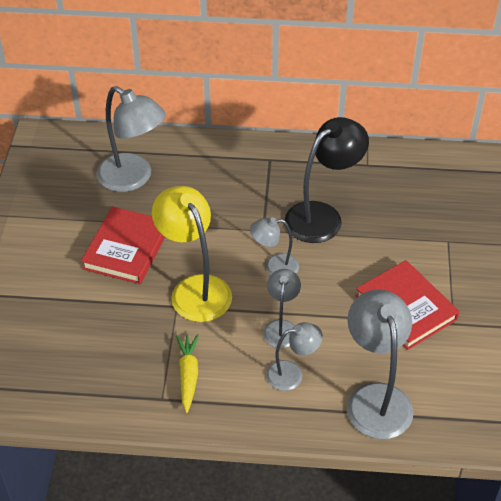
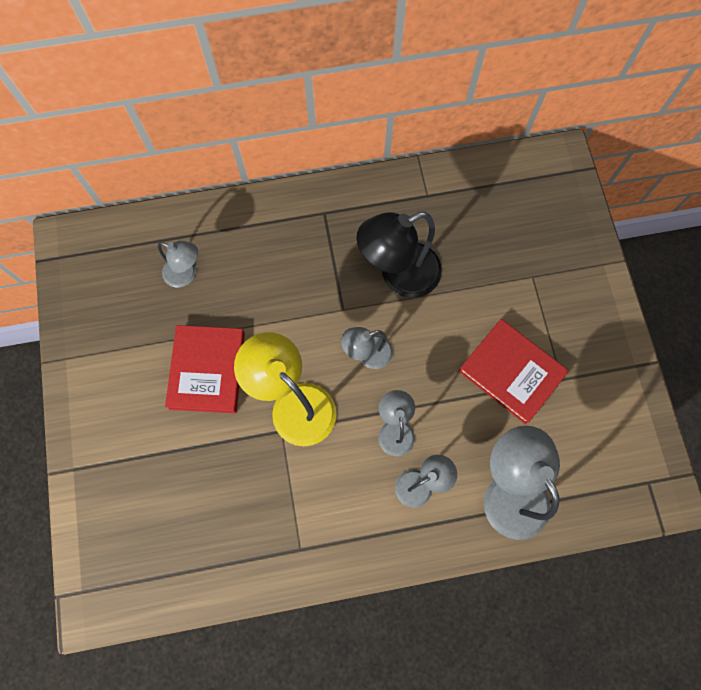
camera: 15 degrees left, 25 degrees up
grey lamp [96,86,166,192] -> grey lamp [158,241,198,287], size x0.56
yellow carrot [176,334,199,413] -> none
black lamp [285,117,369,243] -> black lamp turned 150 degrees counterclockwise [356,212,442,298]

